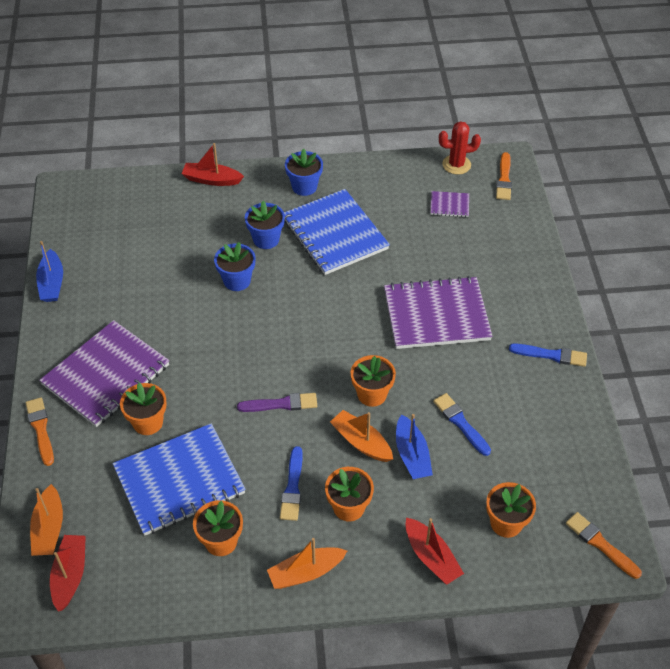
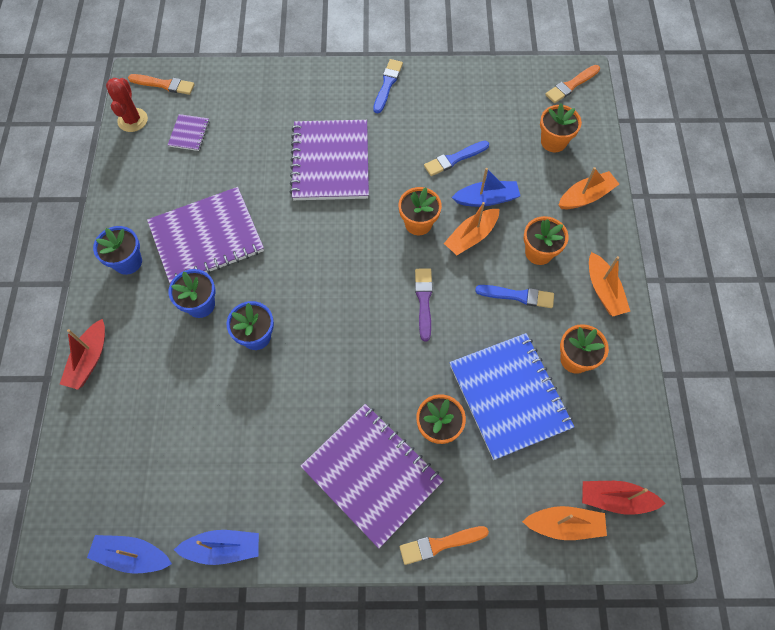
camera: 85 degrees left, 15 degrees up
blue notebook [284,189,390,275] -> purple notebook [147,187,264,283]
red boat [406,518,464,585] -> orange boat [559,167,619,209]
none -> blue boat [87,535,172,574]

